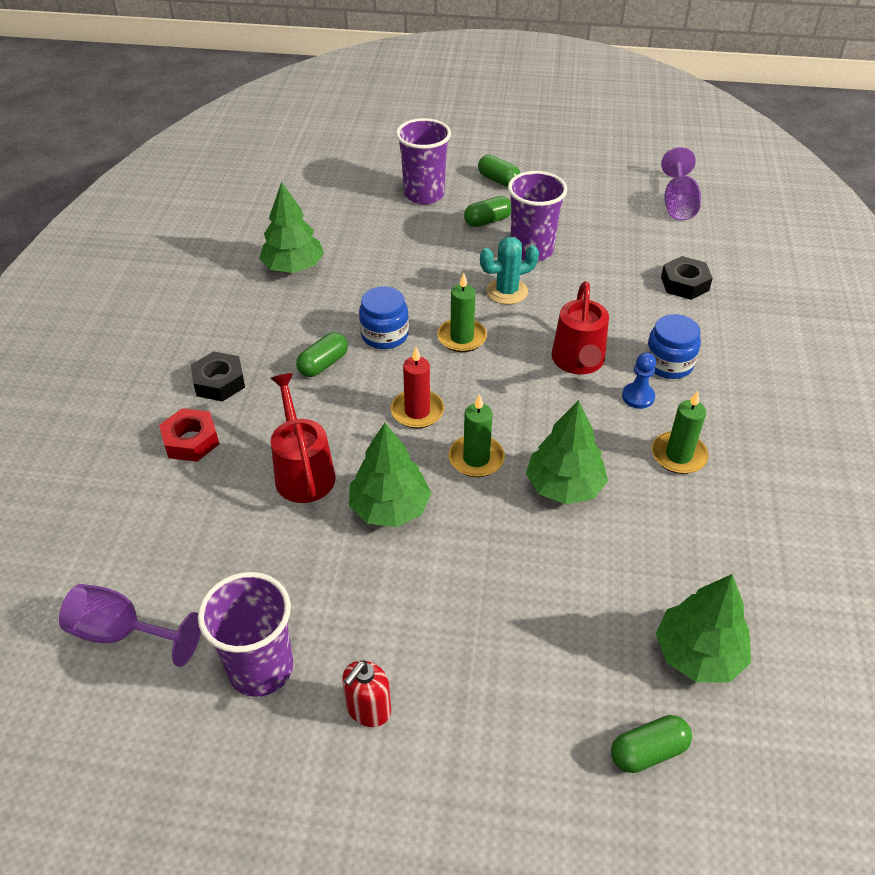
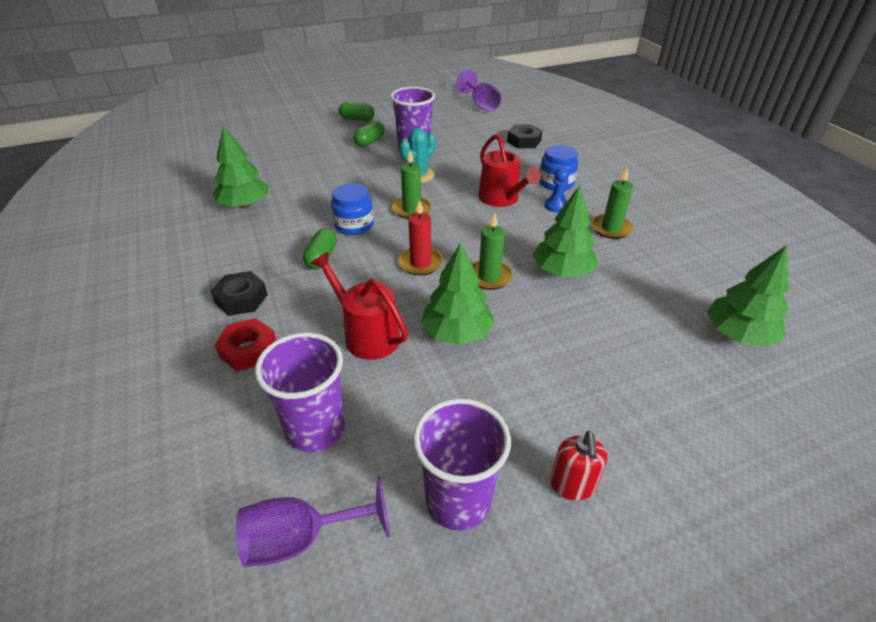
camera: 30 degrees left, 5 degrees down
purple cup [396,118,451,204] -> purple cup moved to [255,333,345,452]
green capsule [611,715,692,773] -> none

